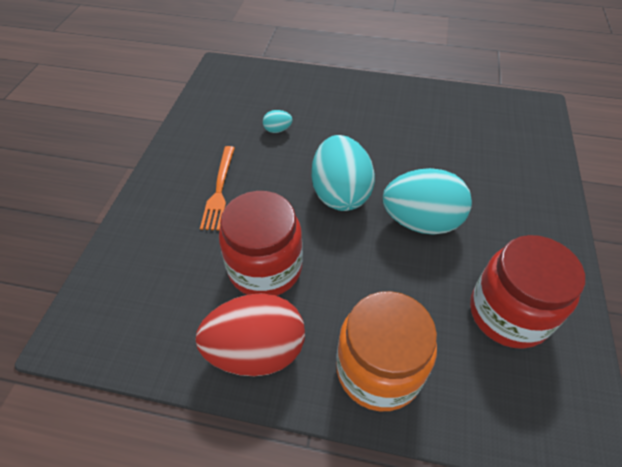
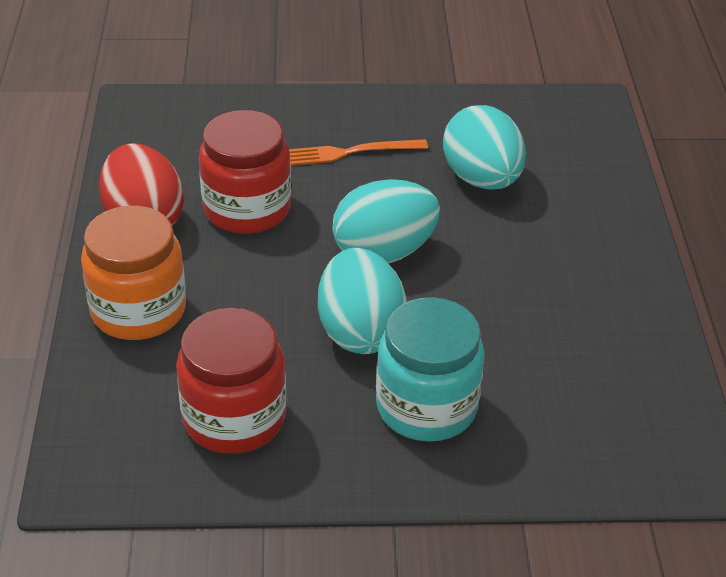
camera: 75 degrees right, 10 degrees down
turquoise egg [263,110,292,133] -> turquoise egg [443,105,526,190], size x2.39
none -> turquoise jar [376,297,485,442]

